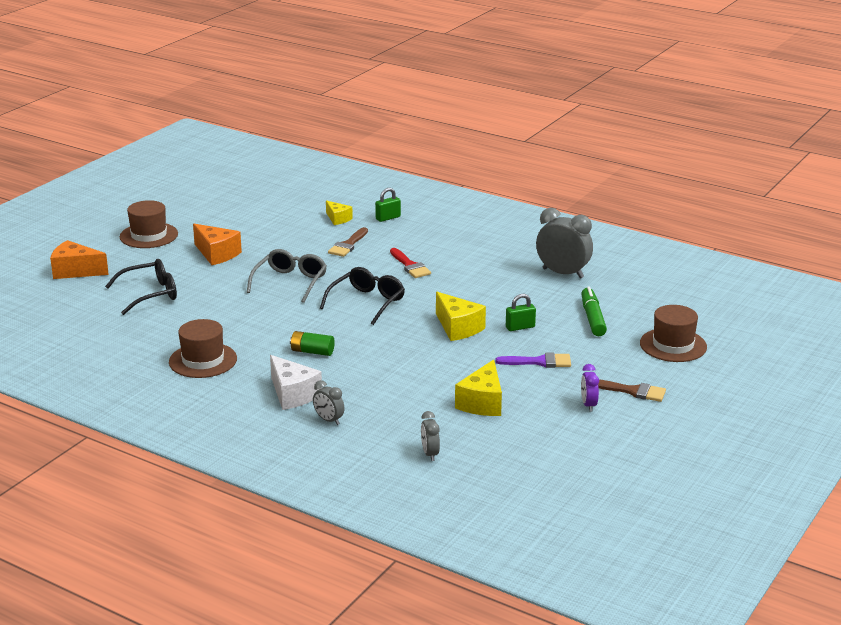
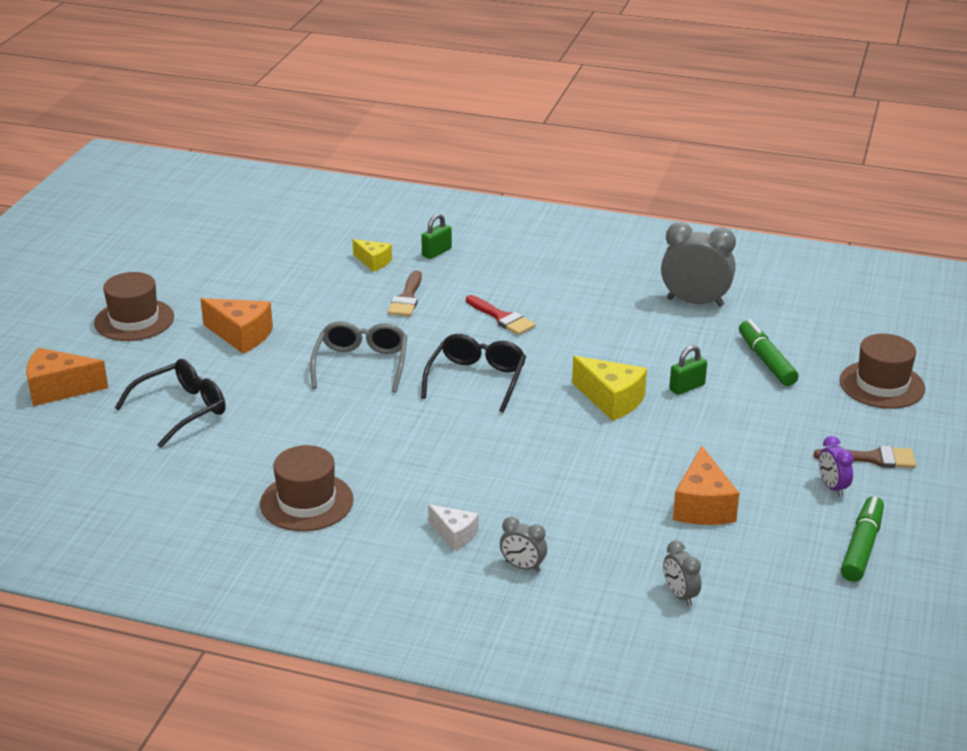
camera: 15 degrees left, 5 degrees up
white cheese [270,355,322,410] -> white cheese [428,504,478,551], size x0.62
green battery [290,331,335,356] -> none
yellow cheese [455,359,502,416] -> orange cheese [673,446,739,525]
purple brush [496,353,571,368] -> none
none -> green marker [841,496,884,582]

